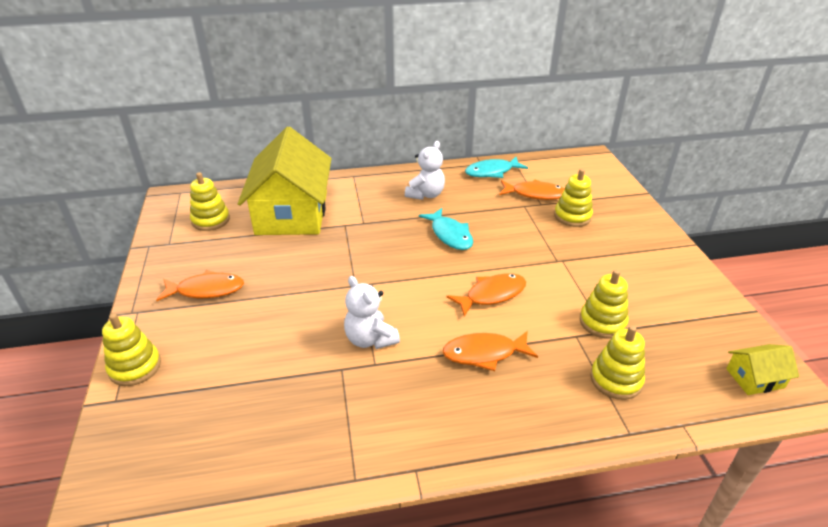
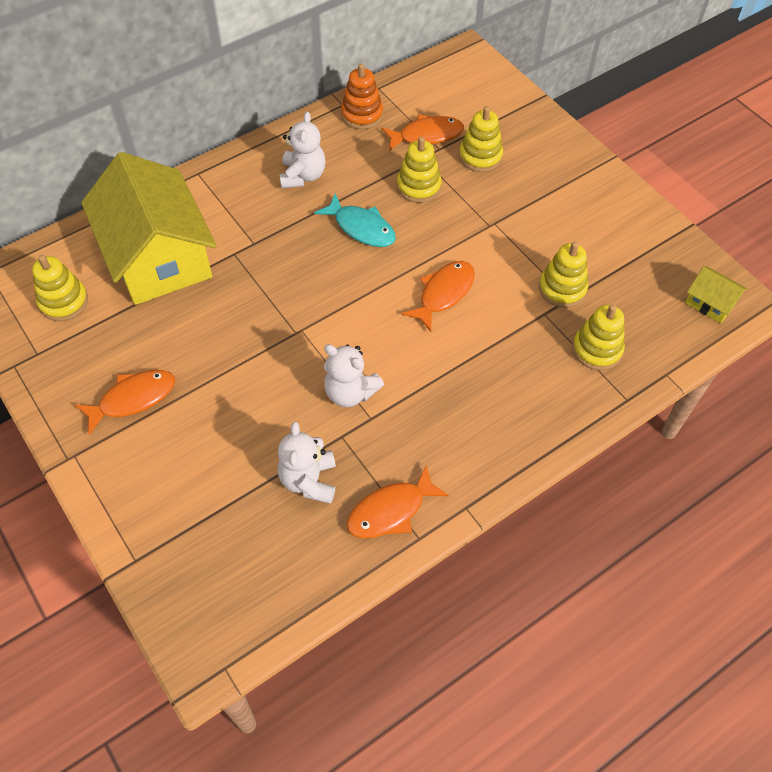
camera: 25 degrees left, 20 degrees up
yellow stacking toy [102,313,161,386] -> yellow stacking toy moved to [397,137,442,203]
orange fish [442,331,538,371] -> orange fish moved to [346,465,449,538]
turquoise fish [465,157,528,178] -> orange stacking toy [341,63,383,129]
yellow house [726,344,799,395] -> yellow house turned 75 degrees clockwise [685,266,747,323]
none -> white teddy bear [278,422,336,504]

